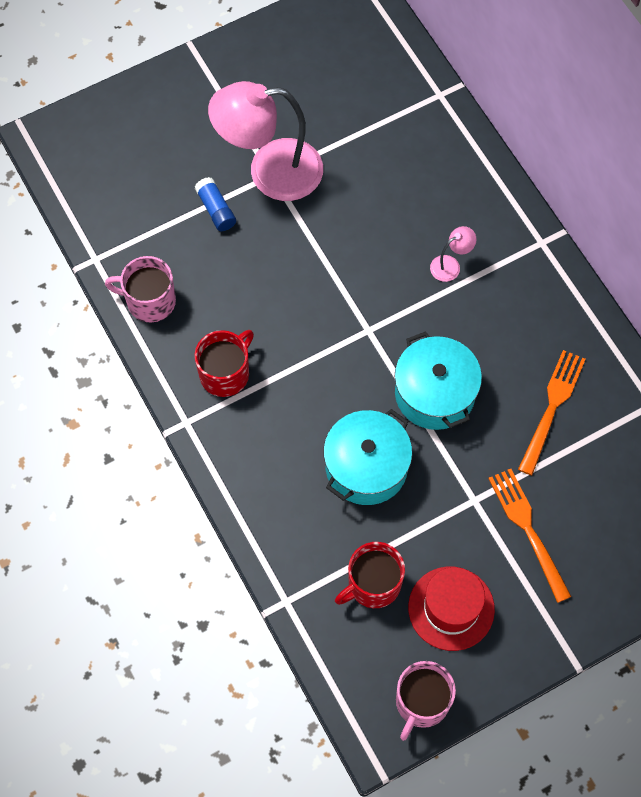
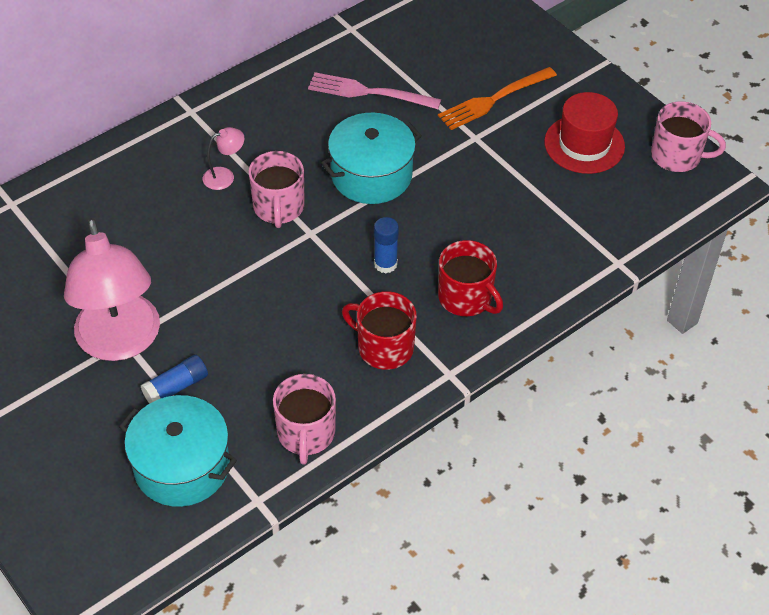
camera: 100 degrees left, 15 degrees down
turquoise pot [323,409,412,505] -> turquoise pot moved to [119,395,237,507]
red mug [335,542,405,608] -> red mug moved to [438,240,503,316]
pink lamp [430,226,476,282] -> pink lamp turned 105 degrees clockwise [203,127,244,190]
orange fork [518,350,586,475] -> pink fork [308,72,441,109]
none -> pink mug [249,151,305,228]
none -> blue glue stick [374,217,399,273]

